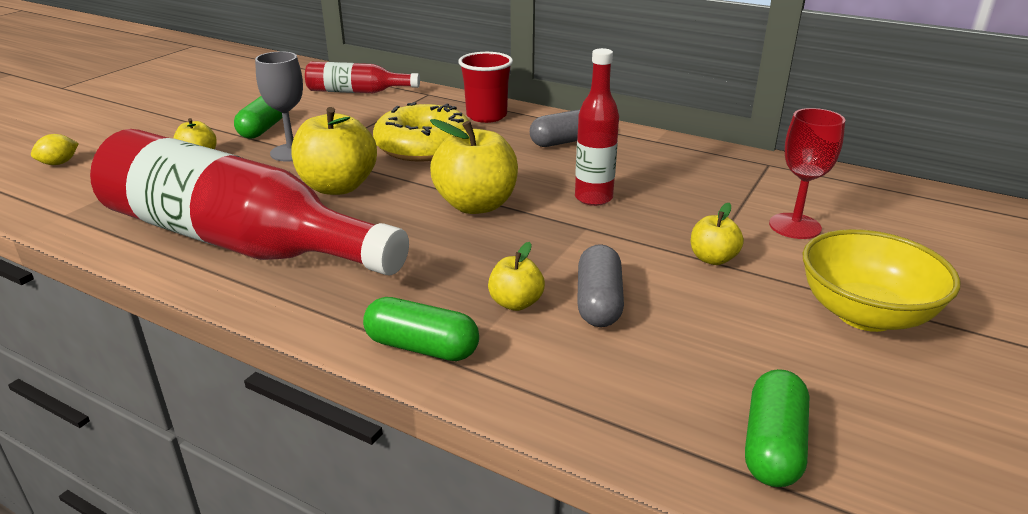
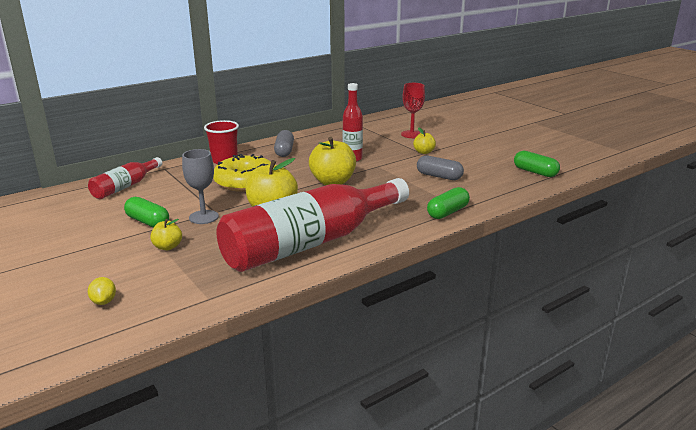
camera: 65 degrees left, 5 degrees down
yellow apple [488,242,545,311] -> none
yellow bowl [803,229,961,332] -> none

